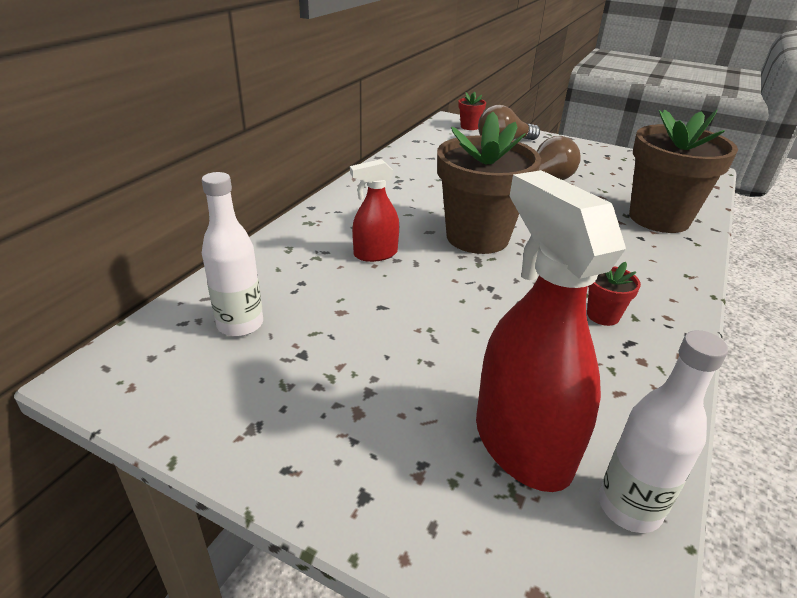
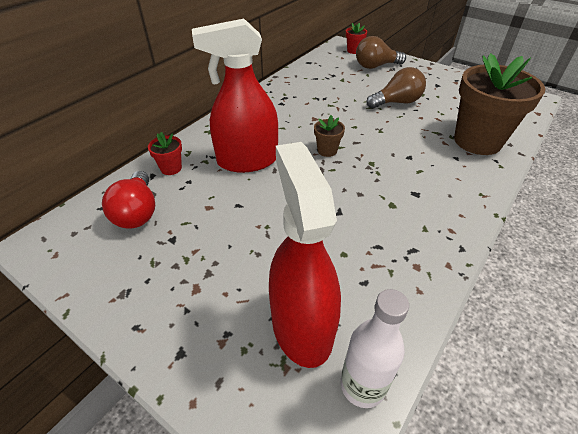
camera: 10 degrees right, 10 degrees up
white bottle [202,172,263,337] -> red light bulb [102,171,155,228]
red spray bottle [350,159,399,262] -> red spray bottle [192,19,278,173], size x1.86
brown flower pot [437,112,541,254] -> brown flower pot [314,115,345,157], size x0.42
red flower pot [587,262,641,326] -> red flower pot moved to [148,132,182,175]

